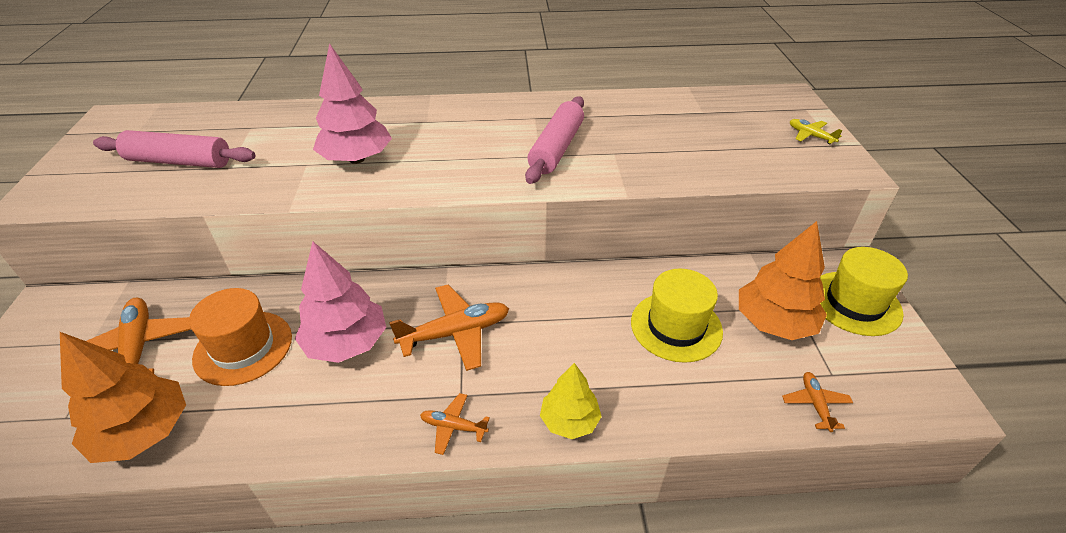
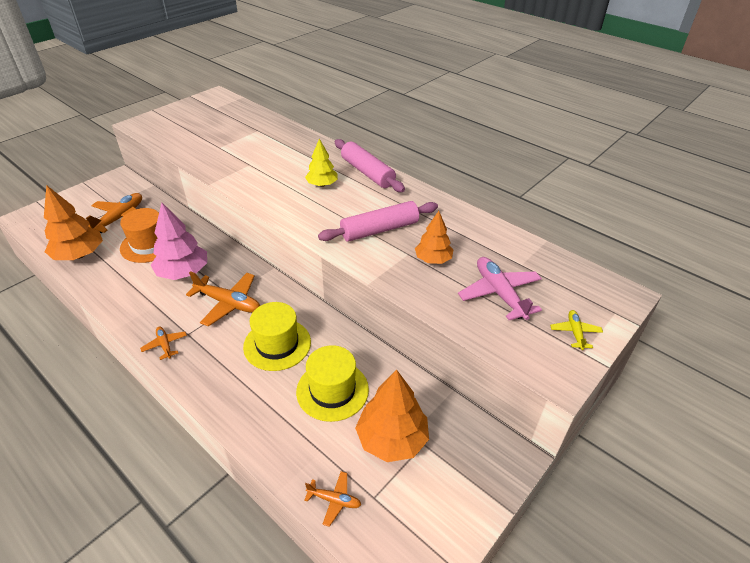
camera: 45 degrees right, 0 degrees up
pink rolling pin [93,130,255,168] -> pink rolling pin moved to [335,139,405,192]
pink tree [313,43,392,164] -> none
yellow tree [540,363,602,439] -> yellow tree moved to [305,139,338,187]
orange plane [782,372,853,432] -> orange plane turned 60 degrees clockwise [304,471,361,527]
yellow hat [820,247,908,336] -> yellow hat moved to [243,302,311,371]
none -> orange tree [415,211,453,264]
none -> pink plane [458,257,542,320]

